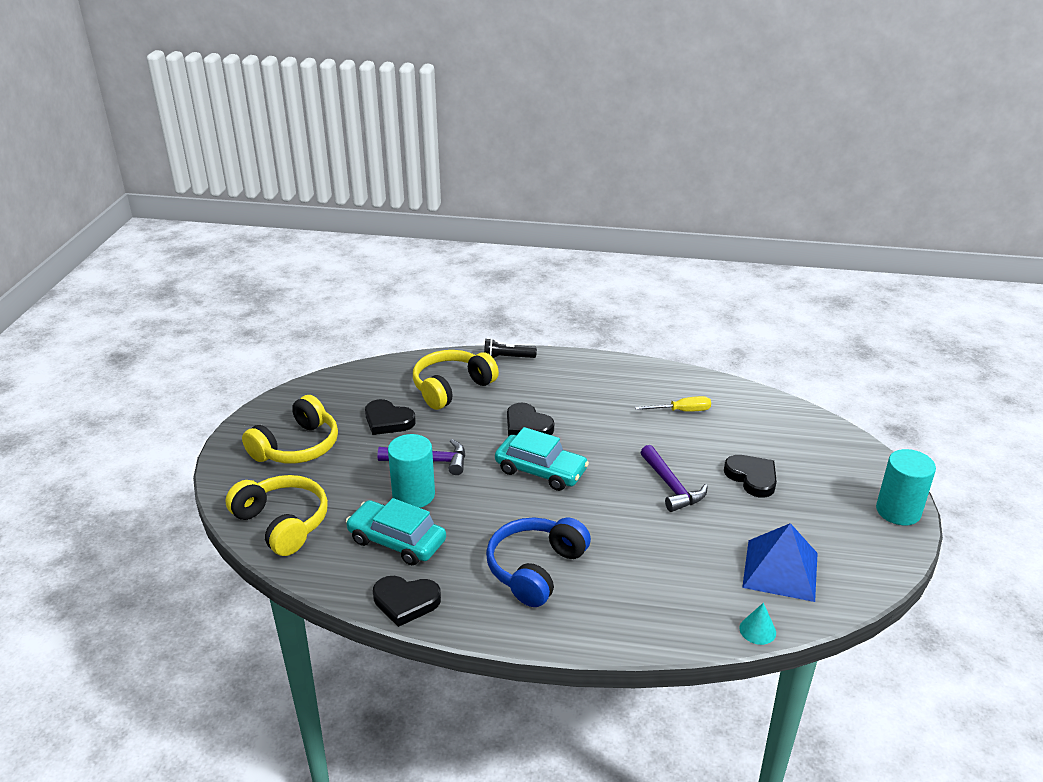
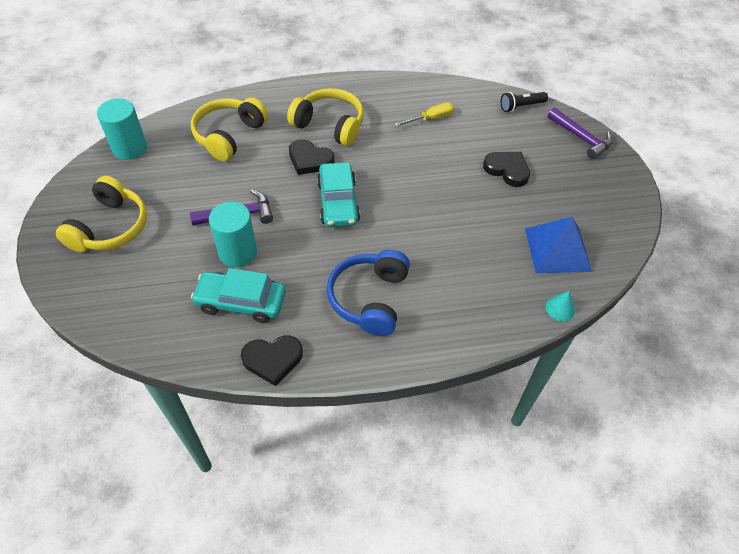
camera: 20 degrees left, 20 degrees up
yellow headphones [226,475,328,556] -> yellow headphones moved to [287,88,364,146]
black heart [365,399,416,435] -> none
black flashlight [484,338,537,358] -> black flashlight moved to [501,92,548,112]
turquoise car [495,427,589,491] -> turquoise car turned 75 degrees clockwise [317,162,360,227]
purple hammer [640,445,708,512] -> purple hammer moved to [548,108,613,159]
turquoise cylinder [876,449,936,525] -> turquoise cylinder moved to [97,98,147,160]

